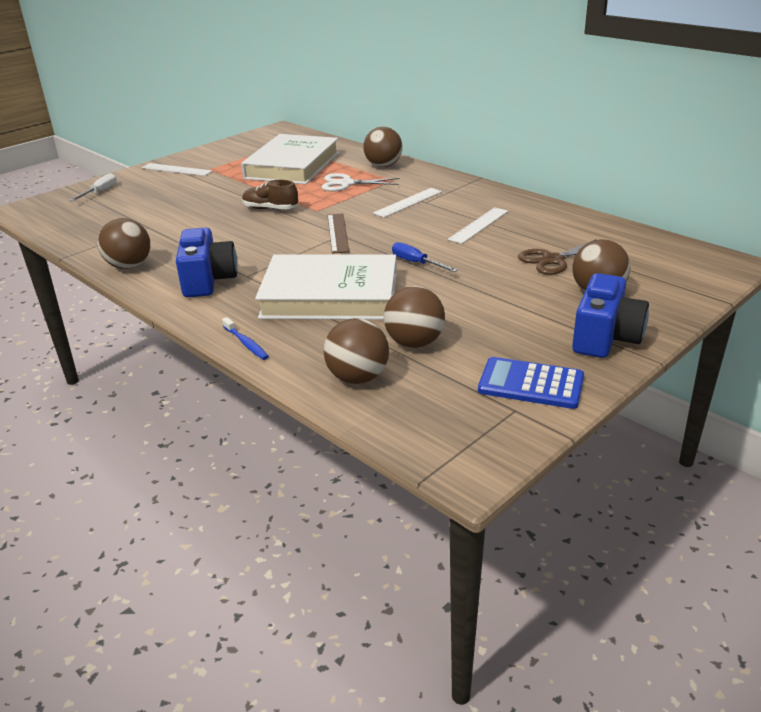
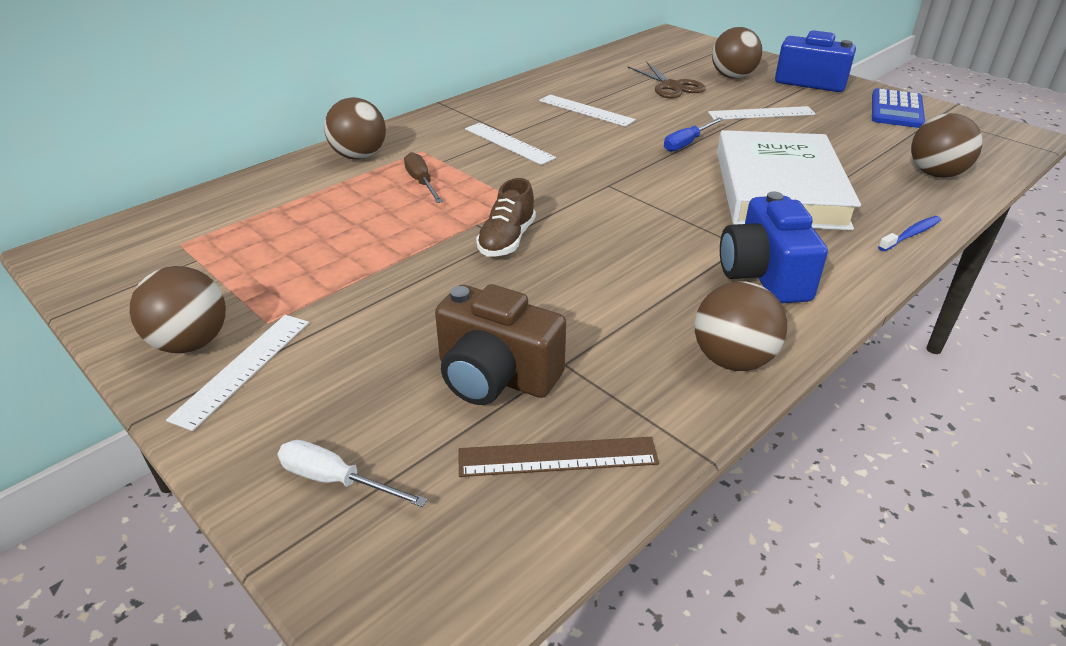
camera: 90 degrees left, 5 degrees up
blue camera [176,228,238,297] -> blue camera turned 90 degrees counterclockwise [720,191,828,303]
white book [241,134,339,184] -> none
white scissors [322,173,399,191] -> brown screwdriver [404,152,443,203]
brown ruler [327,214,349,254] -> brown ruler moved to [459,437,659,477]
brown ball [384,286,445,348] -> brown ball moved to [130,266,226,353]
none -> brown camera [435,284,566,405]
none -> white ruler [708,106,816,120]

